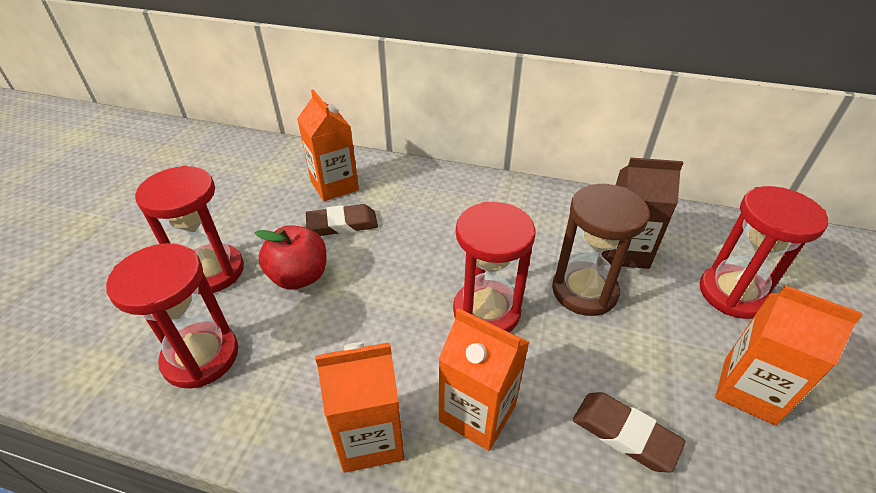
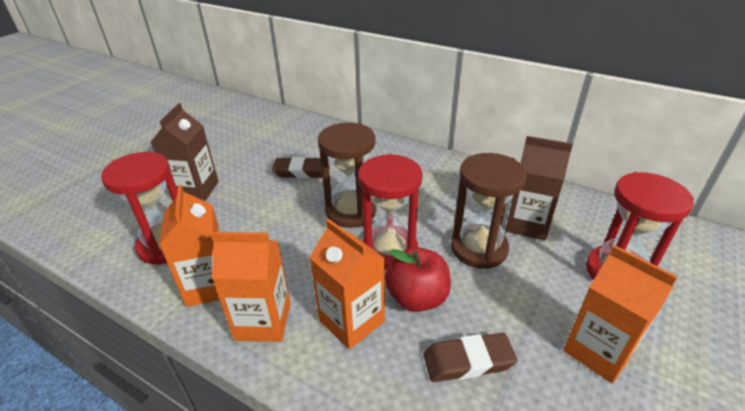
camera: 15 degrees right, 5 degrees down
red hourglass [135,166,244,294] -> brown carton [151,103,219,201]
red apple [255,225,326,290] -> red apple moved to [385,247,451,312]
orange carton [297,89,359,201] -> orange carton moved to [159,185,220,307]
brown eraser [573,392,686,473] -> brown eraser turned 60 degrees counterclockwise [423,333,518,382]
none -> brown hourglass [318,123,377,228]

